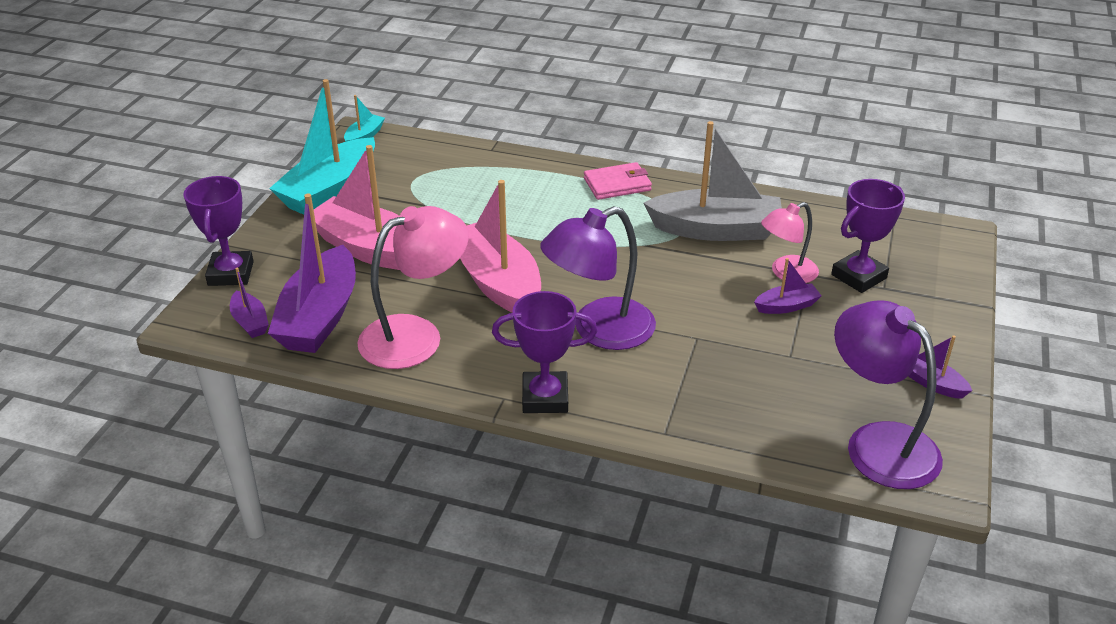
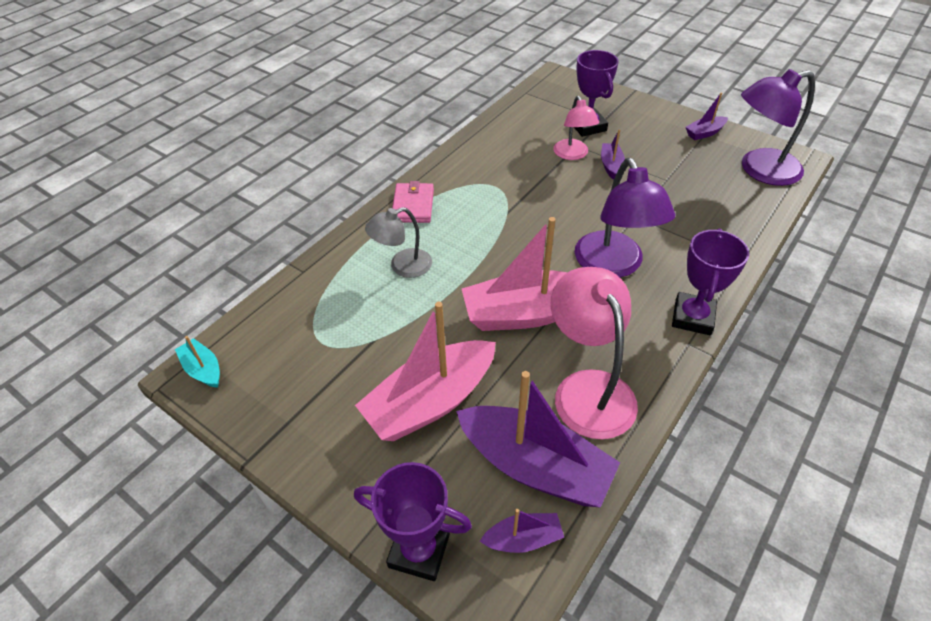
camera: 70 degrees left, 10 degrees up
turquoise boat [269,79,375,215] -> none
grey boat [644,121,782,241] -> none
none -> grey lamp [365,207,432,278]

